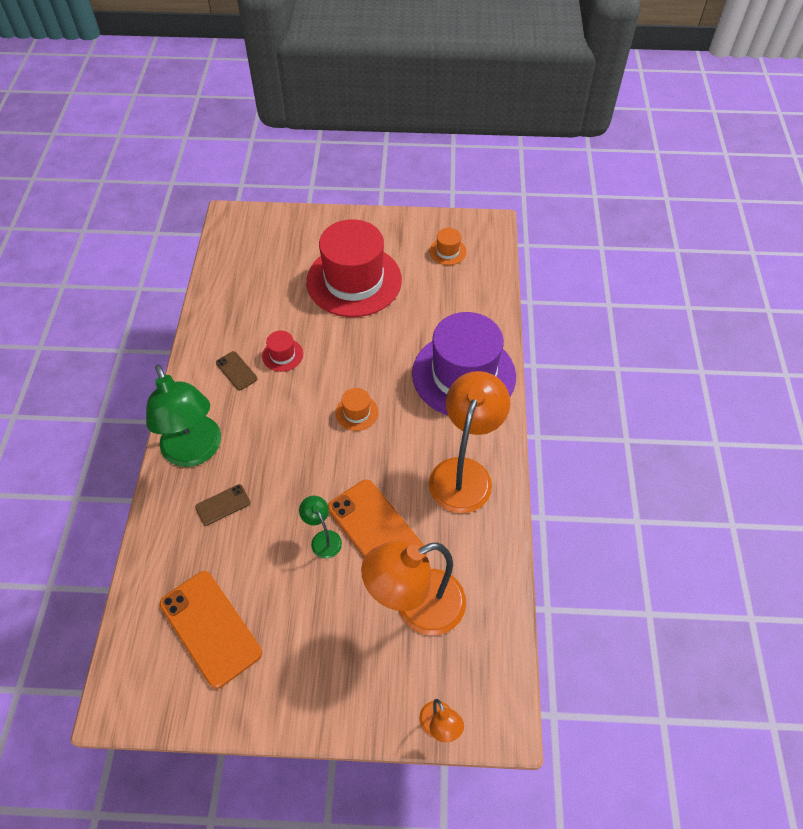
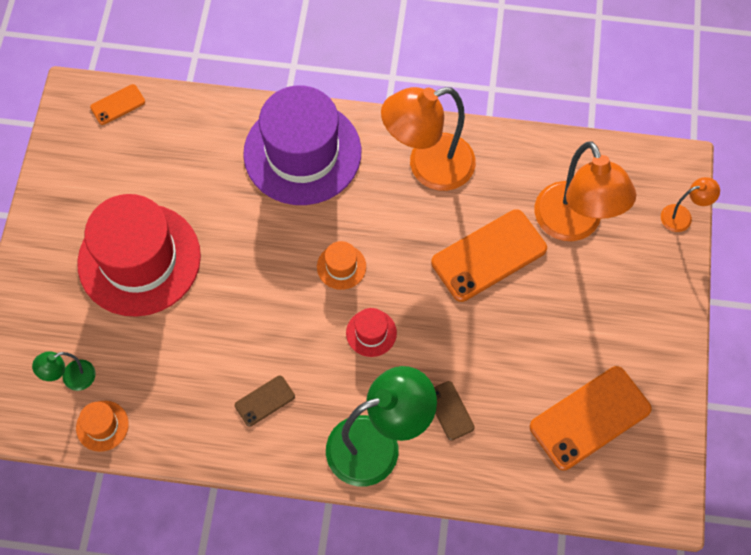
camera: 85 degrees left, 10 degrees up
red hat [262,331,303,372] -> red hat moved to [346,308,397,357]
green lamp [299,496,342,559] -> green lamp moved to [32,351,95,391]
orange hat [429,228,467,265] -> orange hat moved to [76,401,129,452]
orange lamp [429,371,510,513] -> orange lamp turned 45 degrees counterclockwise [381,87,476,191]
none -> orange phone [90,84,145,125]

